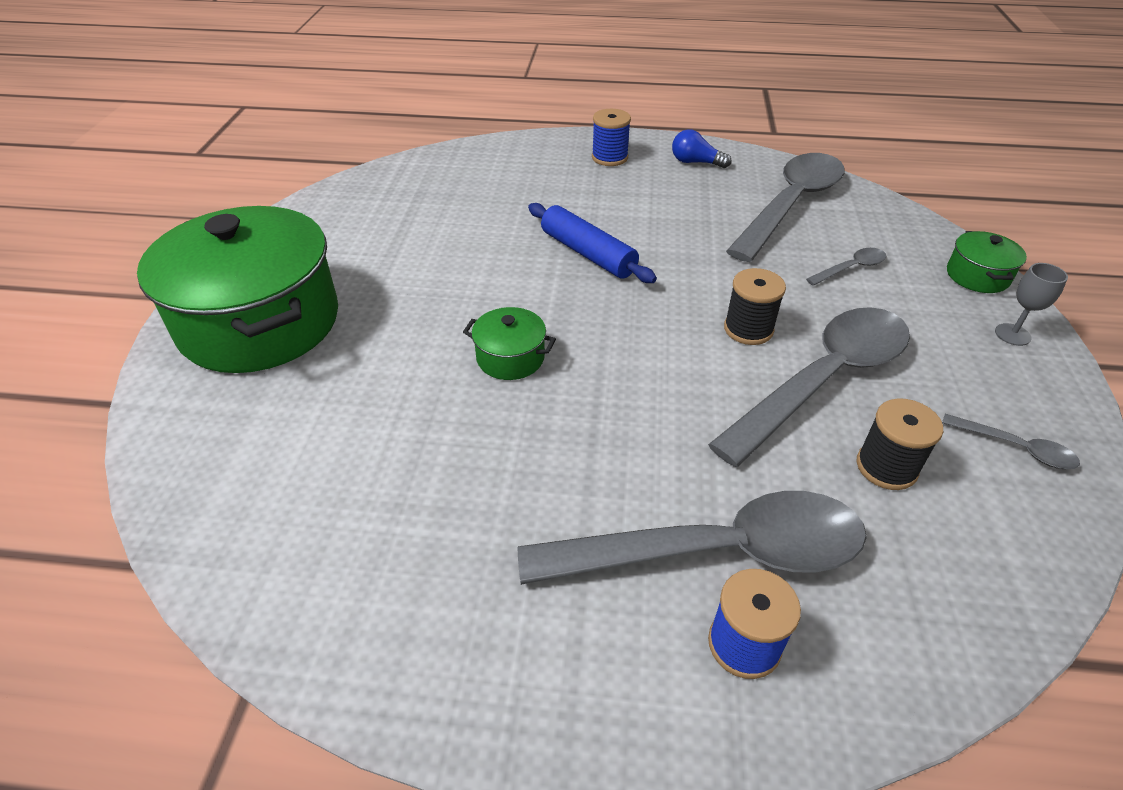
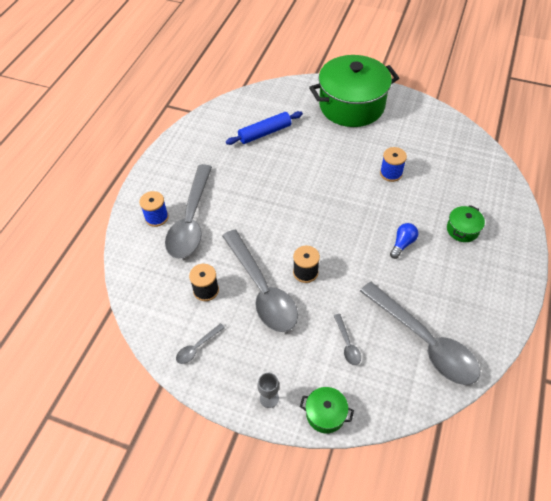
camera: 105 degrees right, 10 degrees up
green pot [463,307,556,380] -> green pot moved to [447,205,485,242]
blue rolling pin [528,203,657,283] -> blue rolling pin moved to [226,111,303,145]
blue spool [592,109,631,166] -> blue spool moved to [380,147,407,182]
blue light bulb [672,129,731,168] -> blue light bulb moved to [390,223,418,259]

